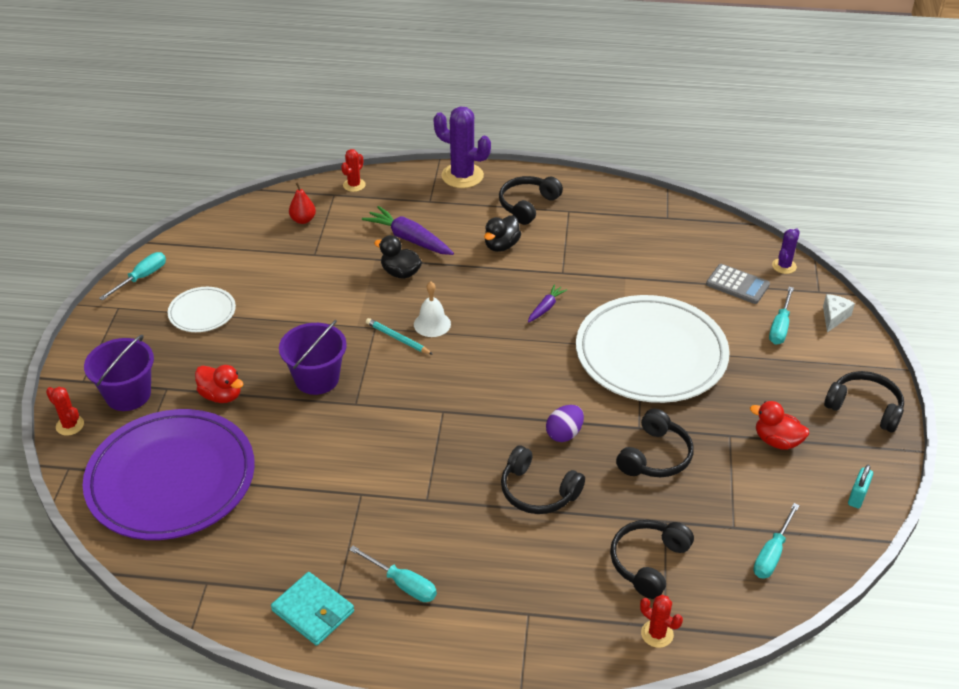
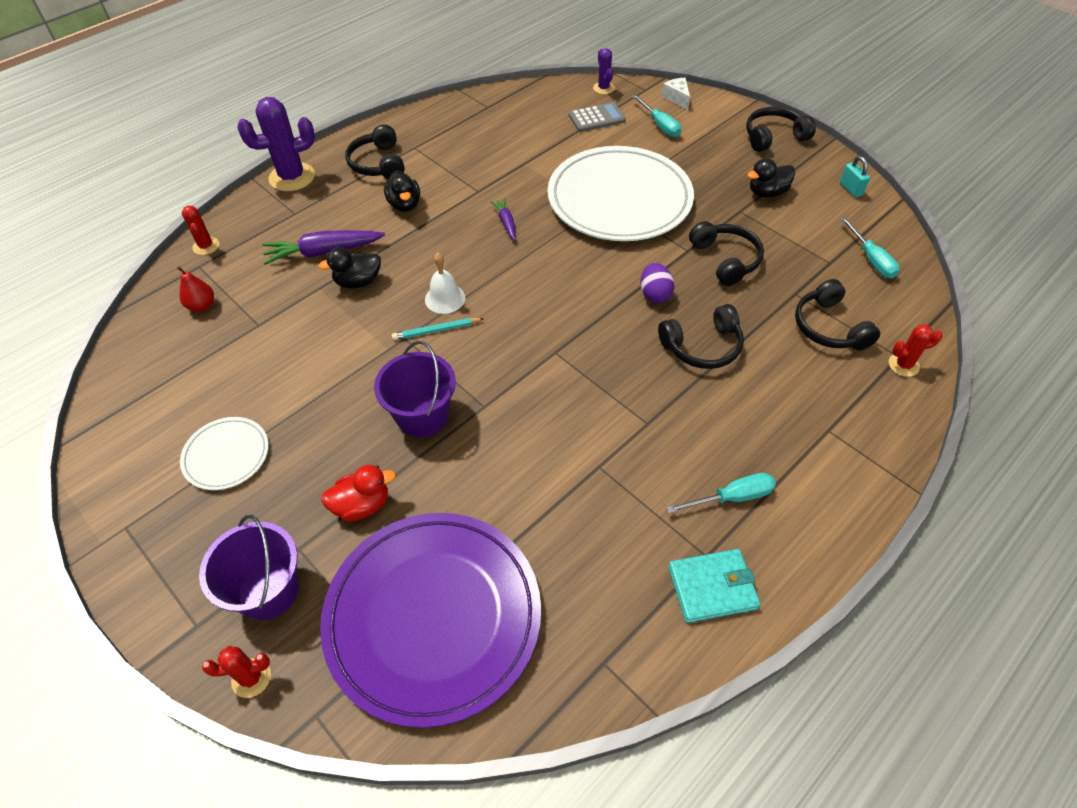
camera: 50 degrees left, 10 degrees up
turquoise screwdriver [99,252,166,301] -> none
red duck [750,401,809,450] -> black duck [747,158,795,197]

